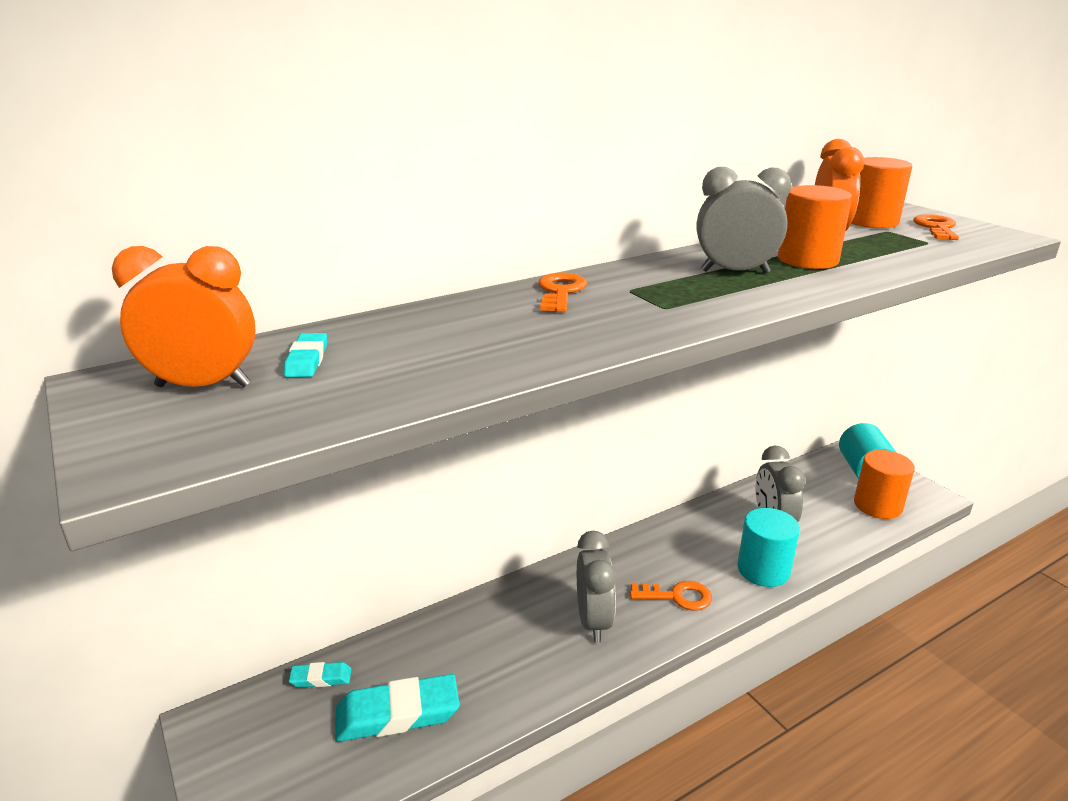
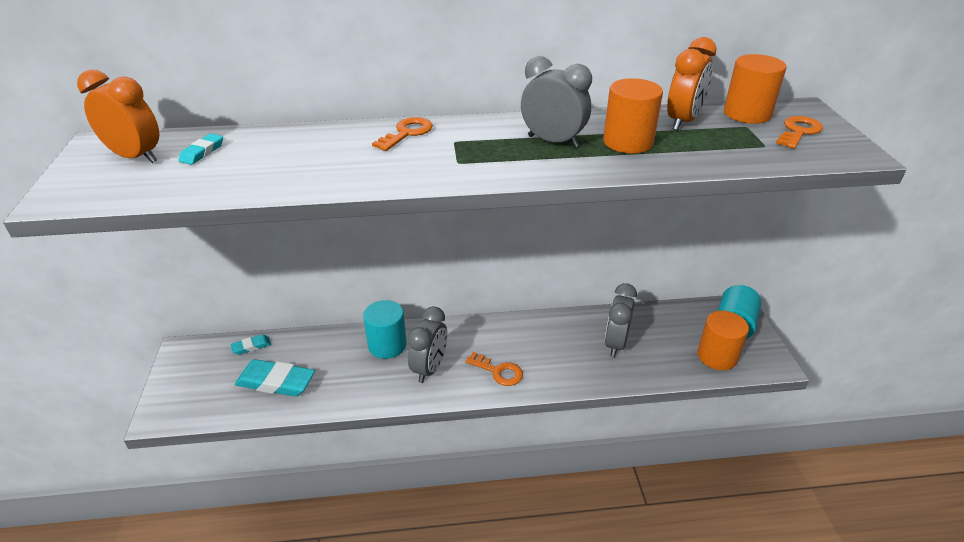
camera: 25 degrees right, 10 degrees up
turquoise eraser [289,662,351,688] -> turquoise eraser turned 45 degrees counterclockwise [230,334,271,355]
turquoise cylinder [738,508,800,587] -> turquoise cylinder moved to [363,300,407,359]

